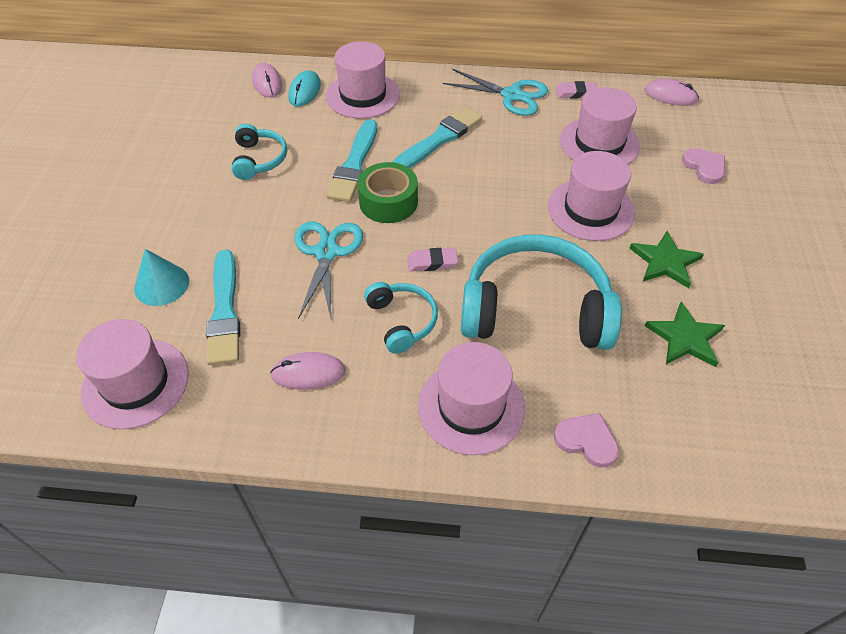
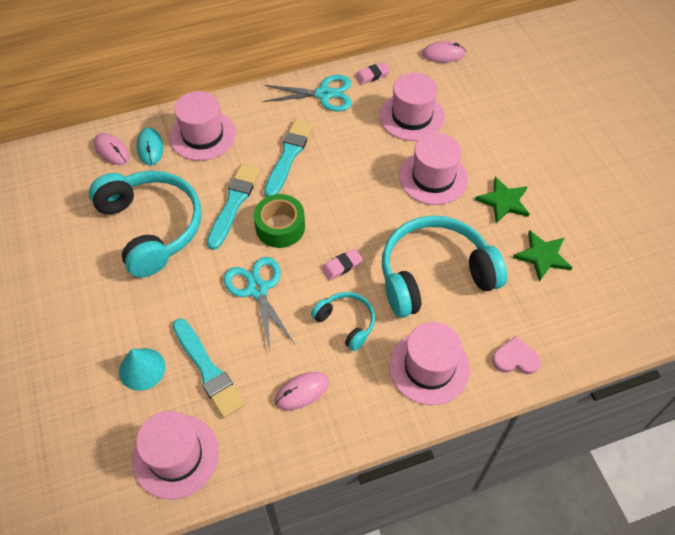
camera: 25 degrees left, 5 degrees up
turquoise headphones [232,124,287,180] -> turquoise headphones [89,171,201,277], size x2.00
turquoise brush [326,119,377,202] -> turquoise brush turned 150 degrees counterclockwise [207,164,260,250]
pink heart [682,148,725,184] -> none

